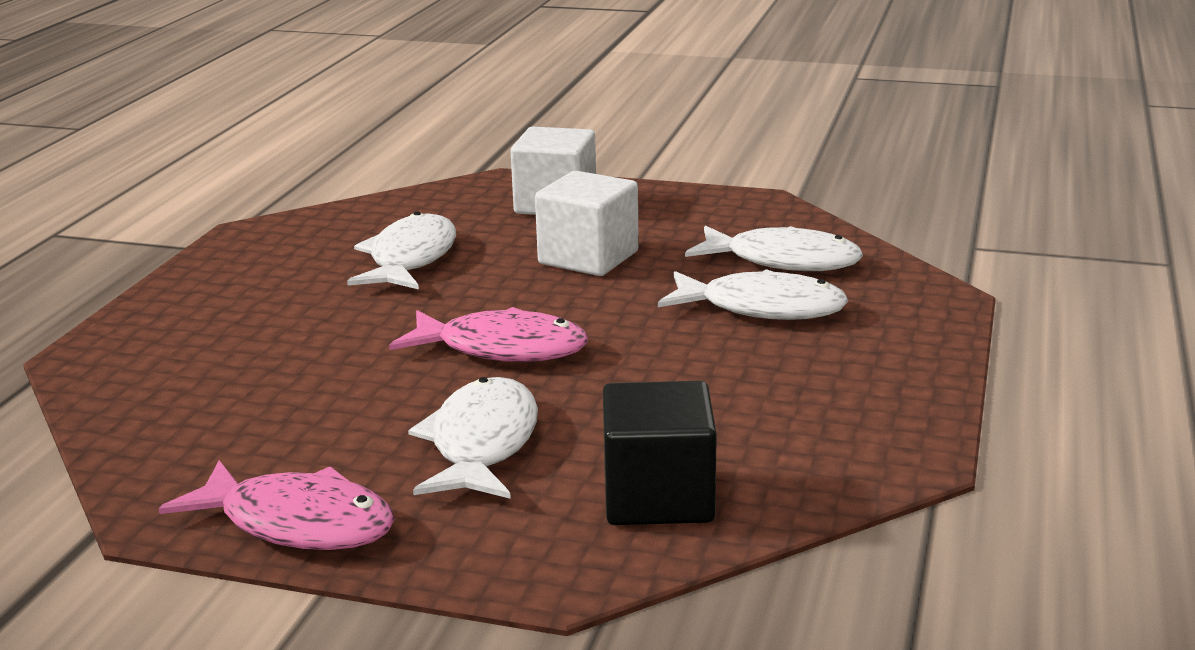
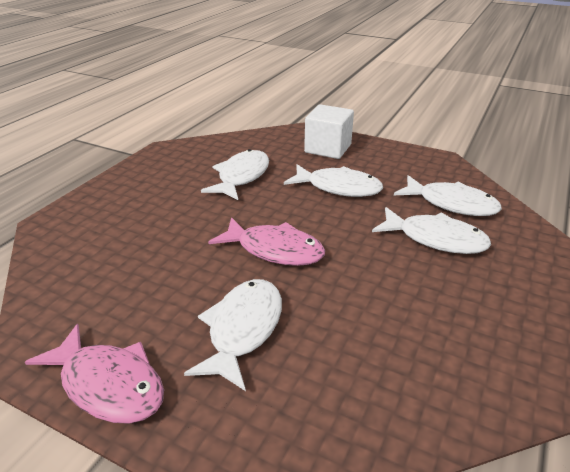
camera: 10 degrees right, 10 degrees up
white cube [535,171,639,276] -> white fish [284,164,383,197]
black cube [603,380,717,525] -> none

